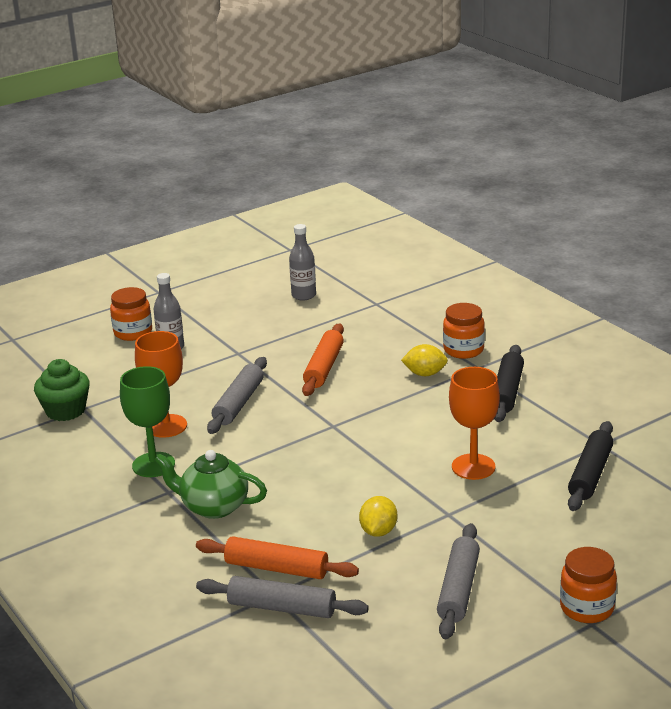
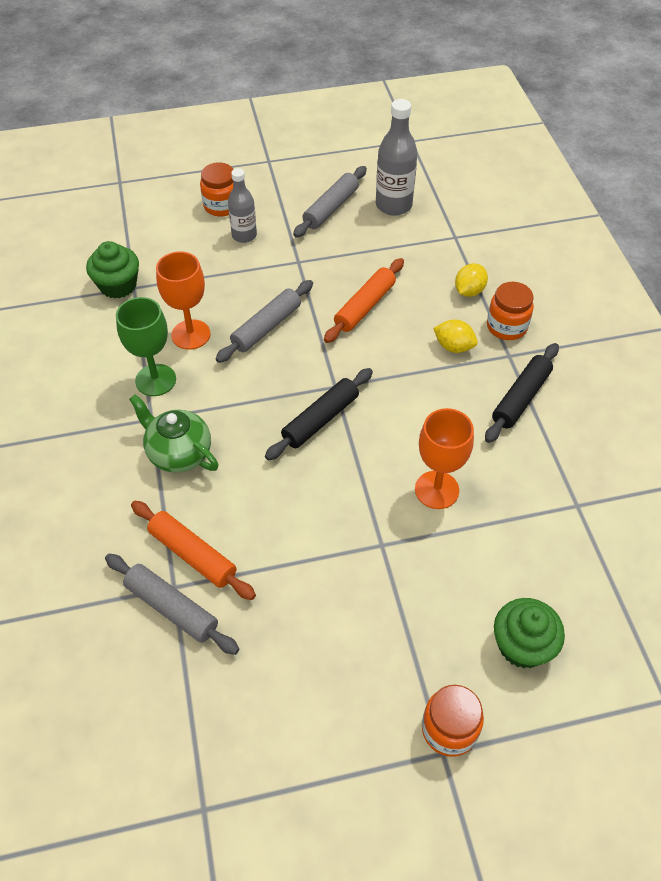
camera: 20 degrees right, 25 degrees up
grey bottle [289,224,316,300] -> grey bottle [376,99,418,216], size x1.52
yellow lemon [359,496,397,537] -> yellow lemon moved to [455,263,488,297]
grey rolling pin [437,523,480,639] -> grey rolling pin moved to [293,166,367,238]
black rolling pin [568,421,614,511] -> black rolling pin moved to [265,368,373,461]
none -> green cupcake [494,598,565,669]

